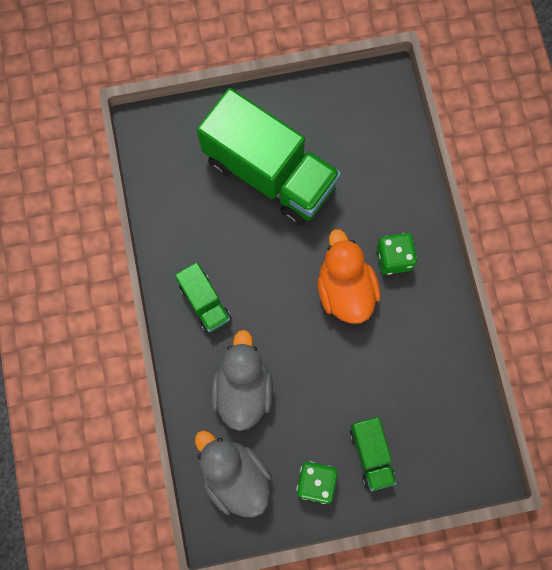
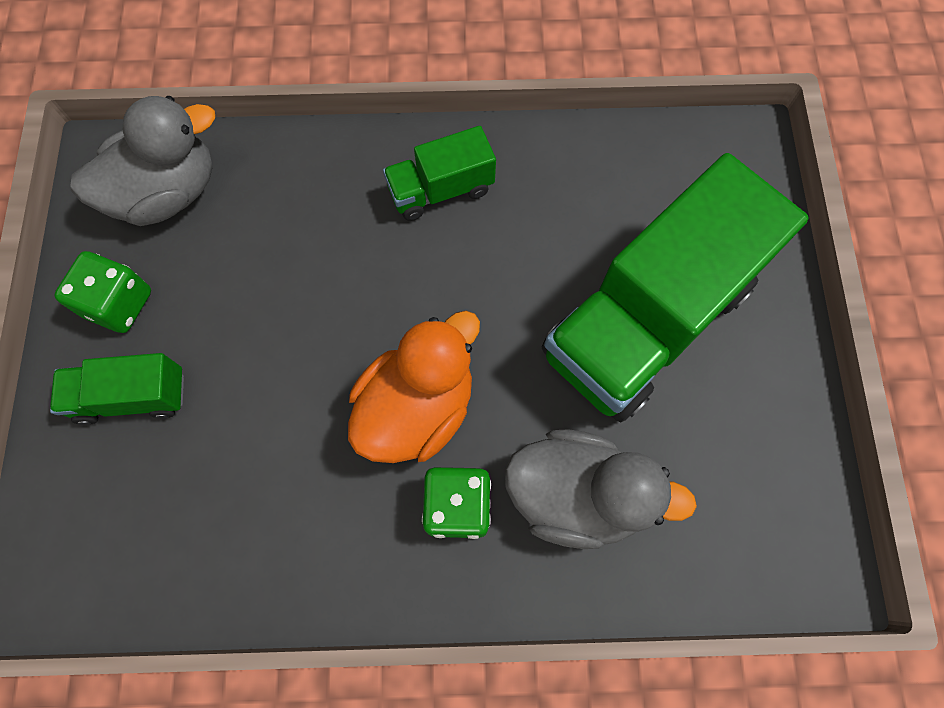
camera: 100 degrees right, 5 degrees down
grey duck [211,330,273,431] -> grey duck moved to [504,429,697,549]
orange duck [318,229,380,324] -> orange duck turned 45 degrees counterclockwise [348,311,480,463]

